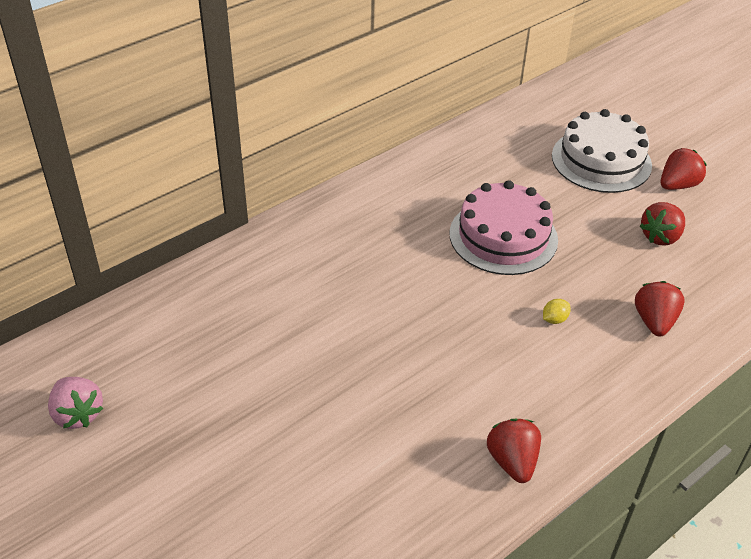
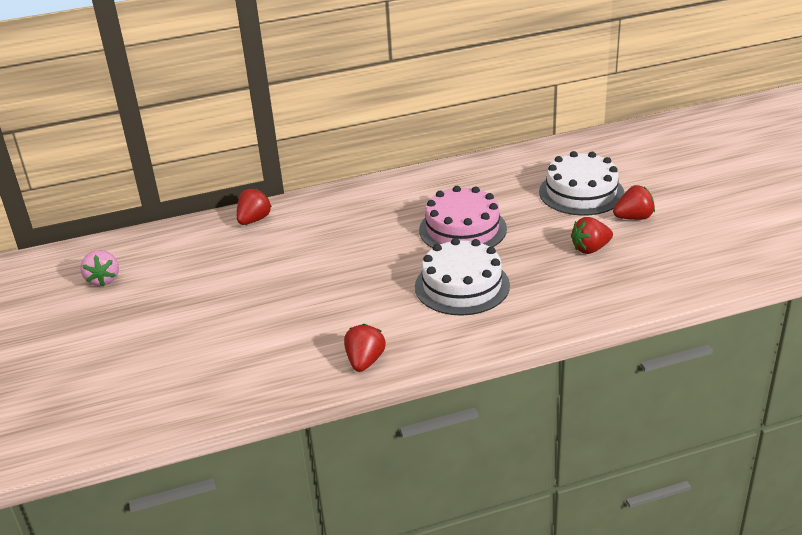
camera: 25 degrees right, 10 degrees down
yellow lemon [543,299,570,324] -> white cake [415,238,510,316]
red strawberry [635,281,685,336] -> red strawberry moved to [237,188,272,225]

